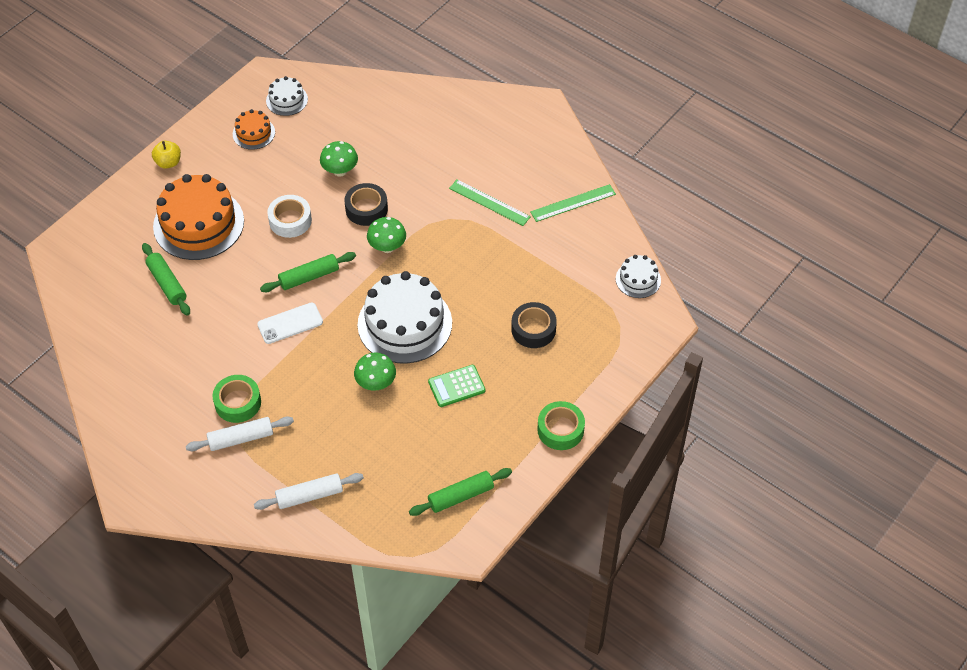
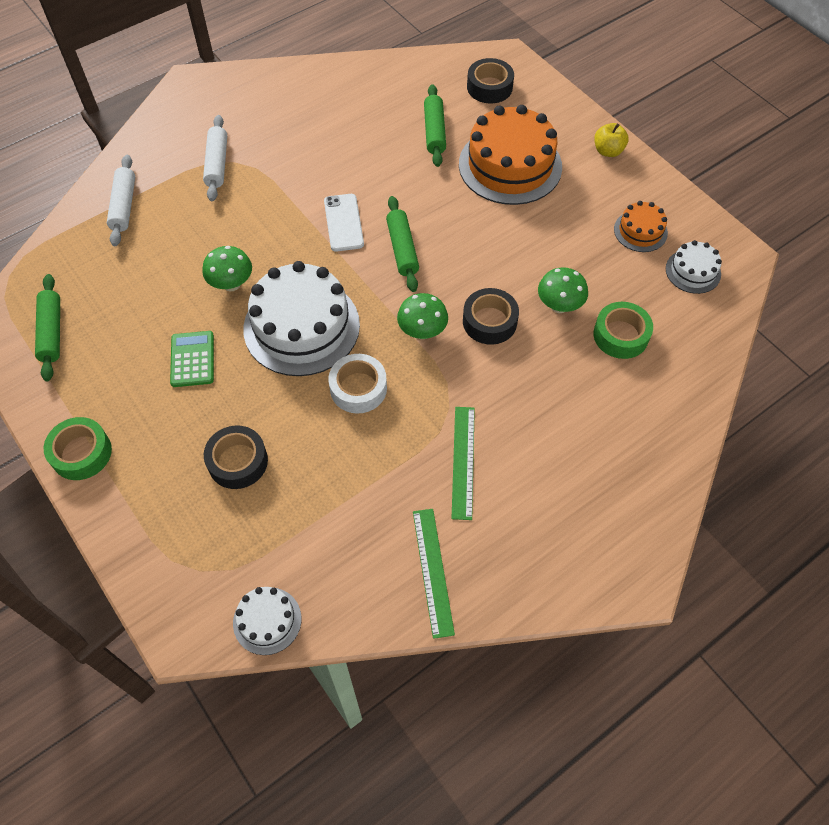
camera: 105 degrees right, 5 degrees up
green rolling pin [142,243,190,316] -> green rolling pin turned 75 degrees counterclockwise [424,84,446,167]
green tape [213,375,261,423] -> green tape moved to [593,302,653,359]
white tape [267,195,312,238] -> white tape moved to [328,354,387,414]
green ruler [449,180,531,226] -> green ruler turned 45 degrees counterclockwise [451,407,475,520]
none -> black tape [467,58,514,103]

